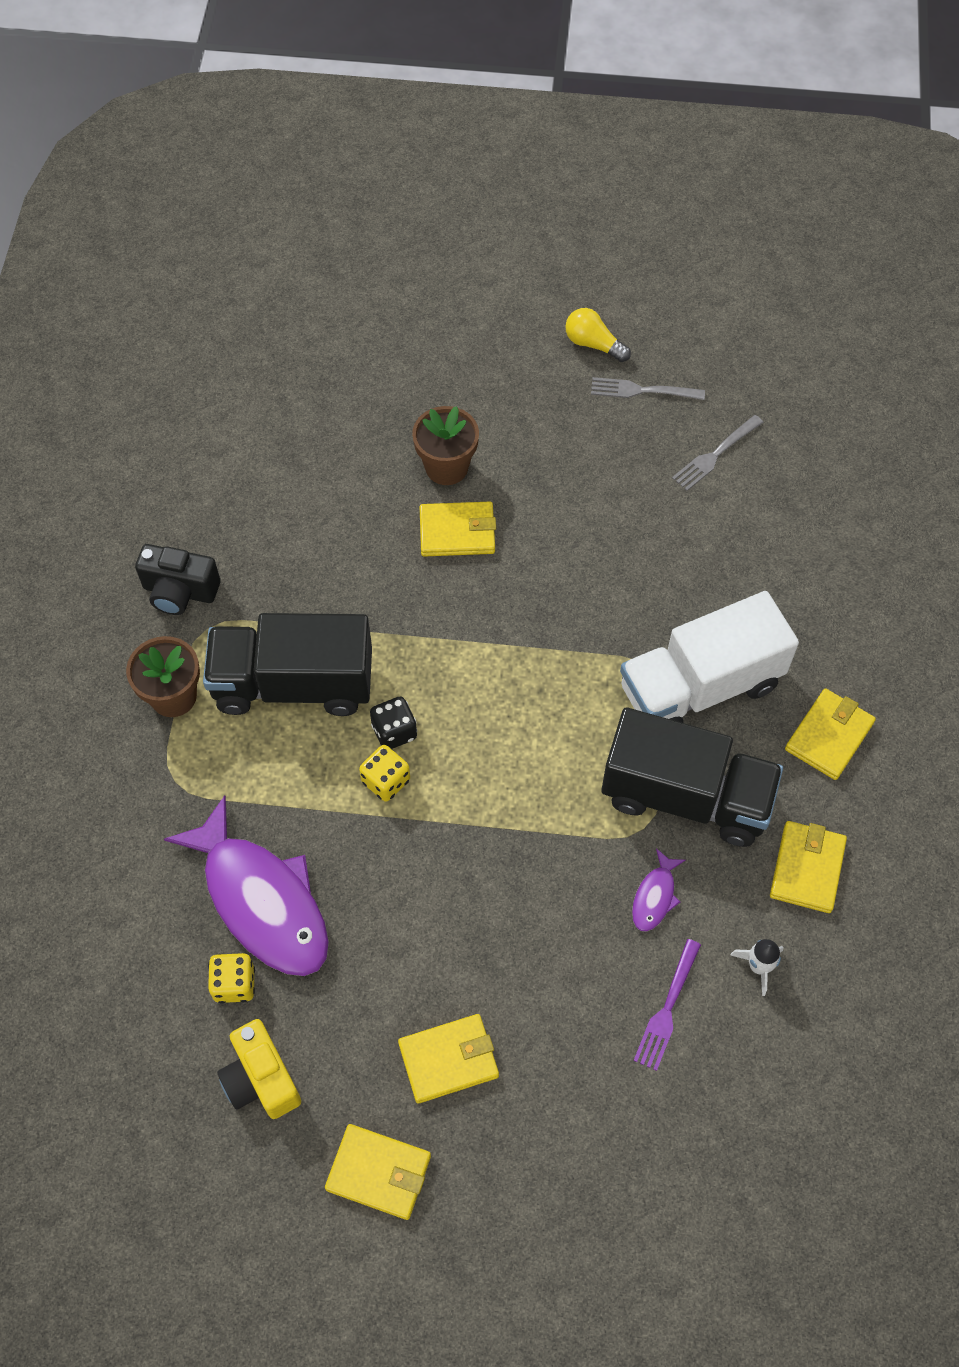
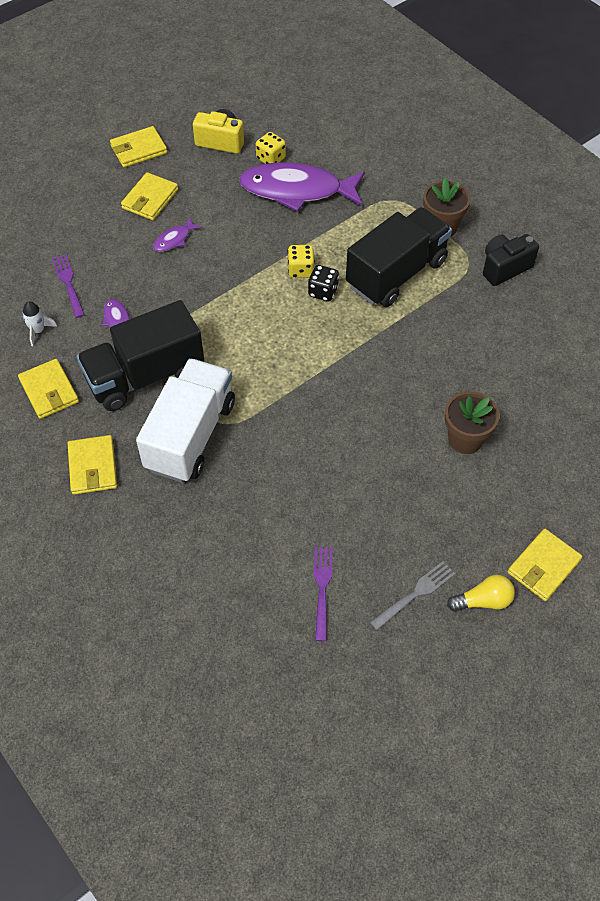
camera: 135 degrees right, 5 degrees down
yellow wallet [420,502,496,557] -> yellow wallet moved to [507,529,582,601]
grey fork [672,415,764,491] -> purple fork [314,546,333,641]
none -> purple fish [153,218,202,252]

